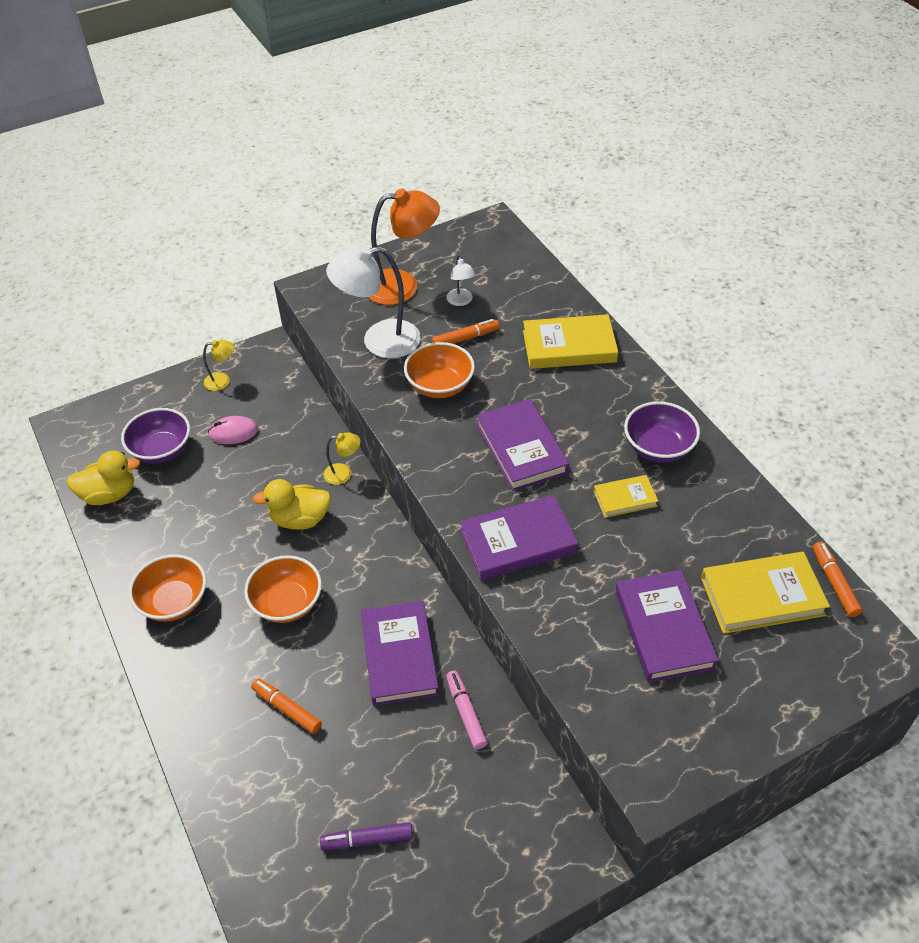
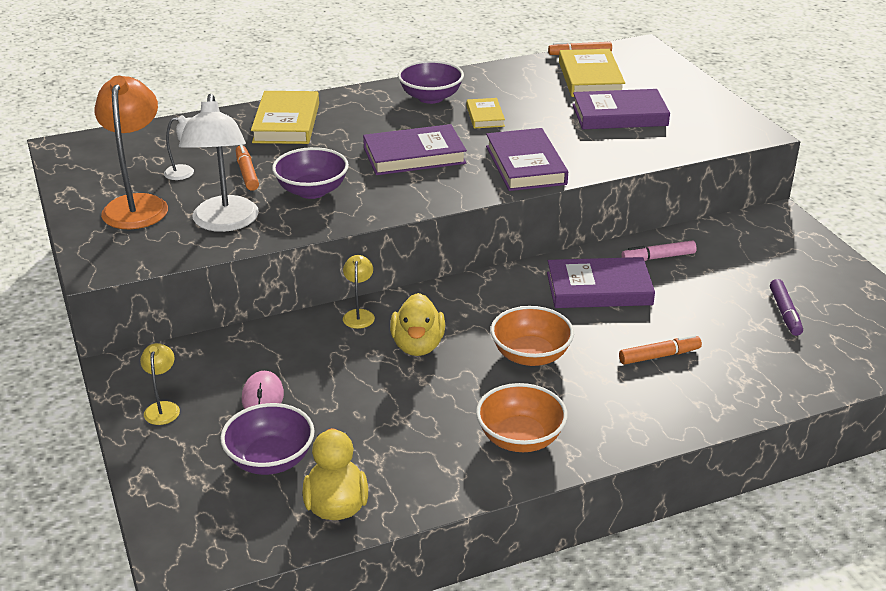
camera: 85 degrees left, 15 degrees down
orange marker [251,678,322,734] -> orange marker turned 150 degrees counterclockwise [619,335,702,365]
orange bowl [404,342,475,398] -> purple bowl [272,147,349,199]

